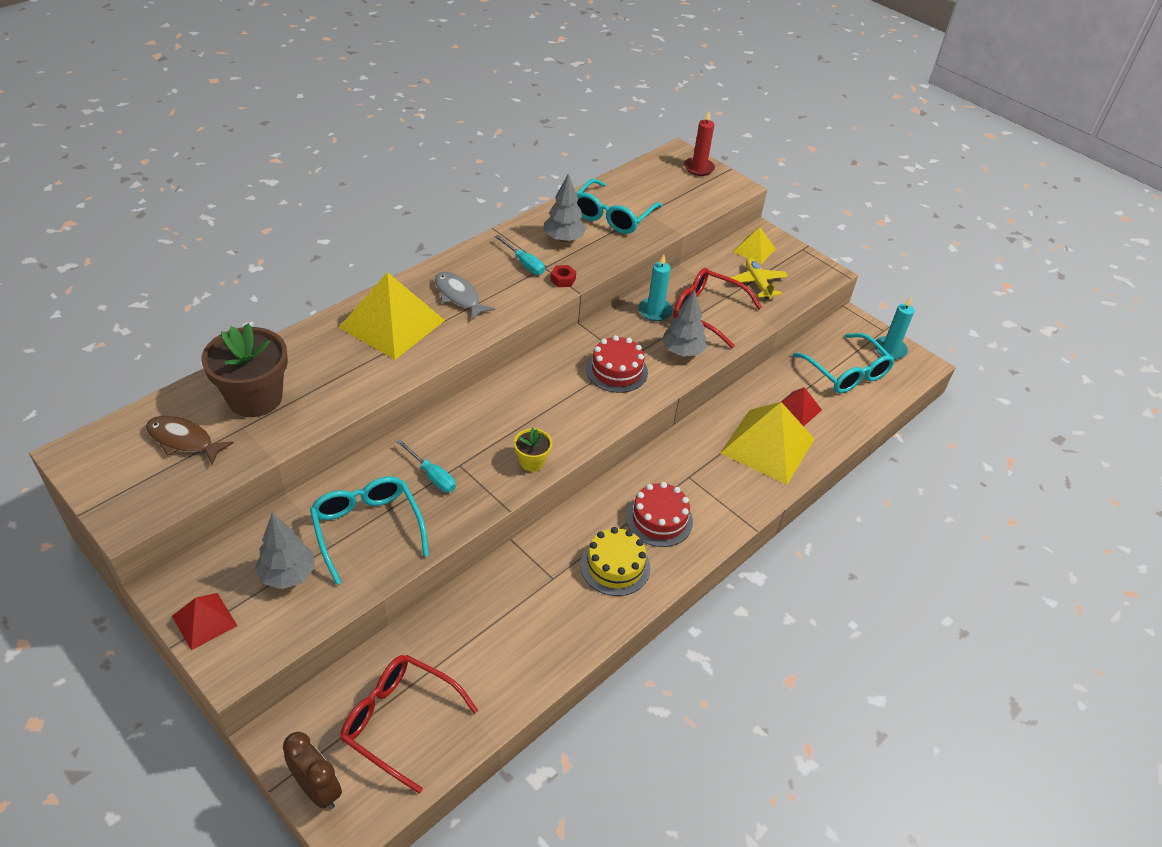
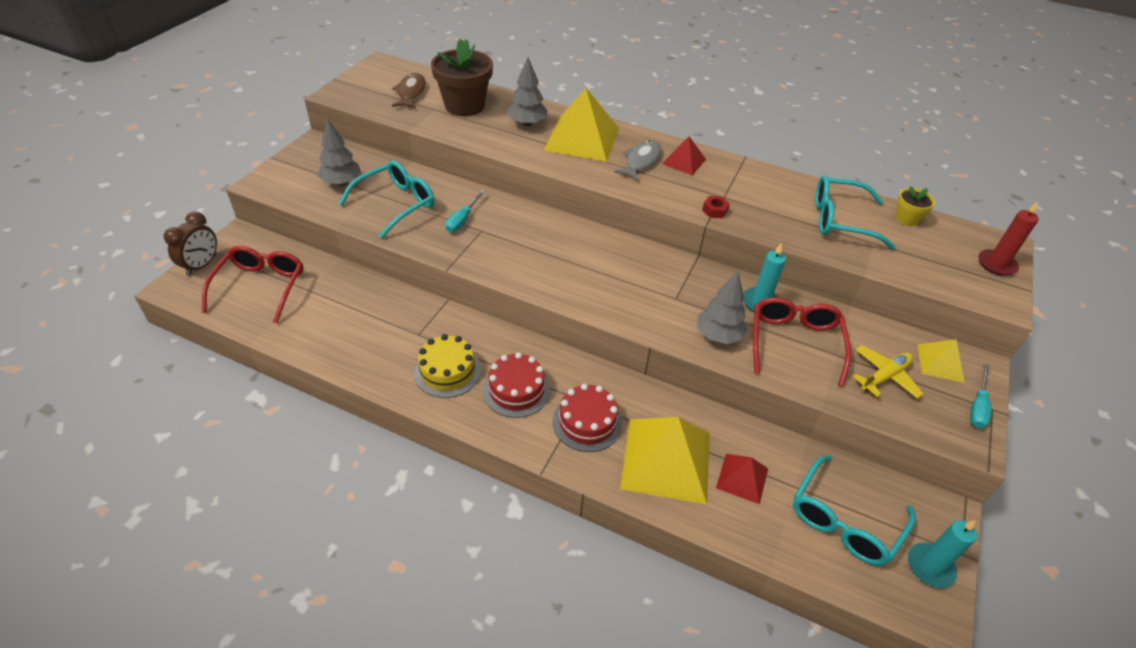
camera: 70 degrees right, 0 degrees up
red pyramid [172,593,237,650] -> red pyramid moved to [662,136,706,175]
turquoise screwdriver [495,235,545,275] -> turquoise screwdriver moved to [970,364,992,428]
yellow flower pot [514,428,552,472] -> yellow flower pot moved to [896,186,935,226]
grey tree [544,174,587,242] -> grey tree moved to [507,57,548,126]
red cake [586,335,648,393] -> red cake moved to [553,384,622,452]

